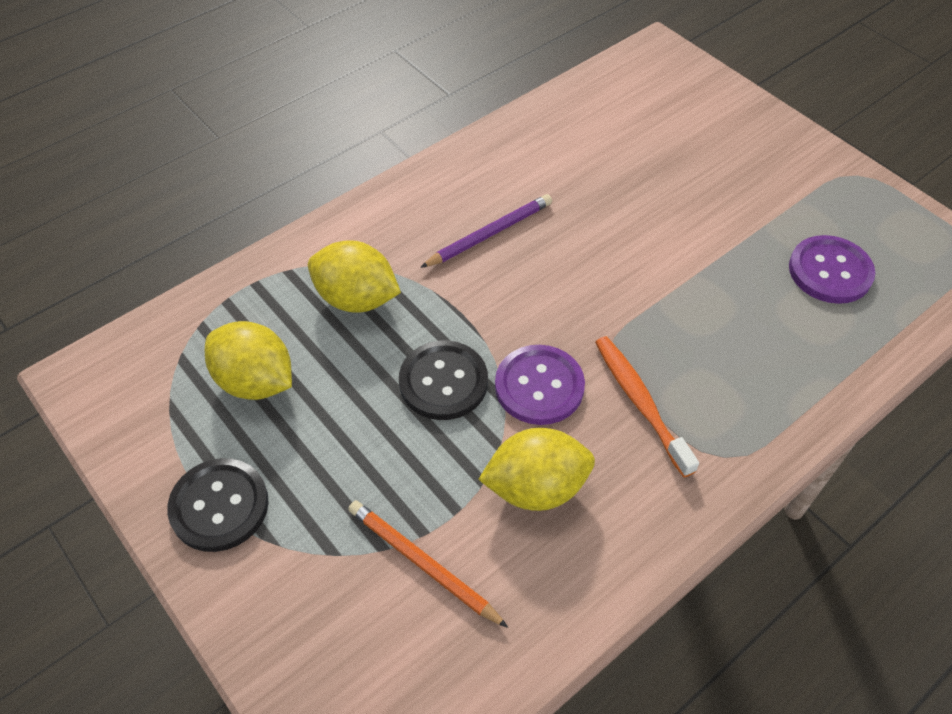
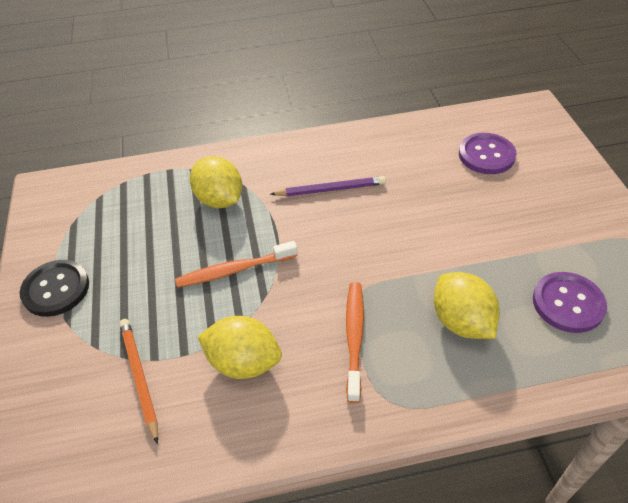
camera: 30 degrees right, 5 degrees down
yellow lemon [205,321,292,400] -> yellow lemon moved to [434,272,500,339]
black button [399,340,488,420] -> orange toothbrush [175,241,298,288]
purple button [495,345,585,425] -> purple button moved to [459,133,517,174]

